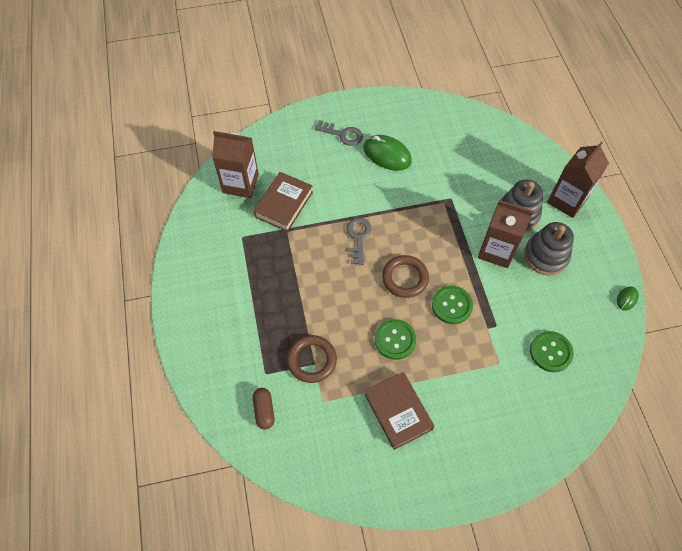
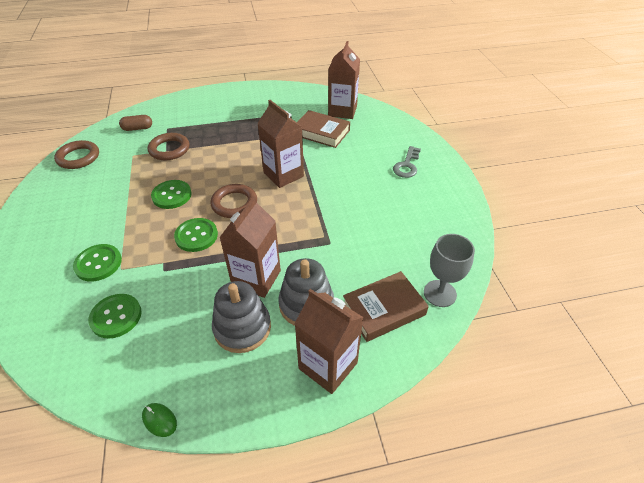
camera: 90 degrees right, 15 degrees down
grey key [346,218,372,265] -> brown carton [257,100,304,188]
green mouse [364,135,412,171] -> none
brown book [365,372,435,450] -> brown book moved to [343,271,429,342]
none -> brown ring [54,140,99,169]
none -> green button [73,244,122,282]
none -> grey goblet [424,234,475,307]

